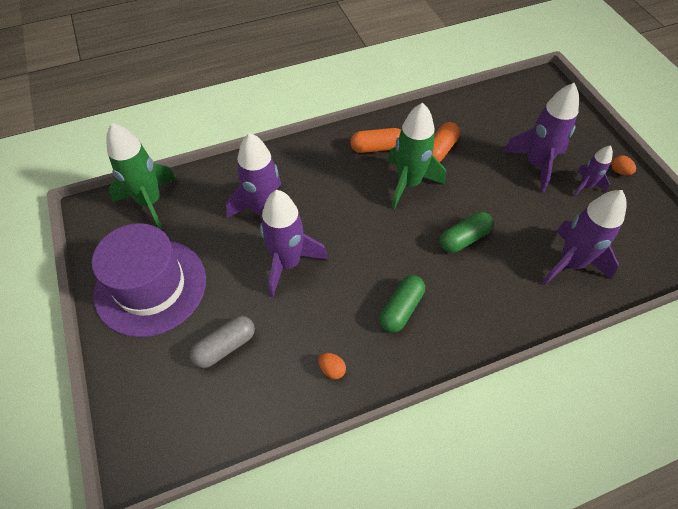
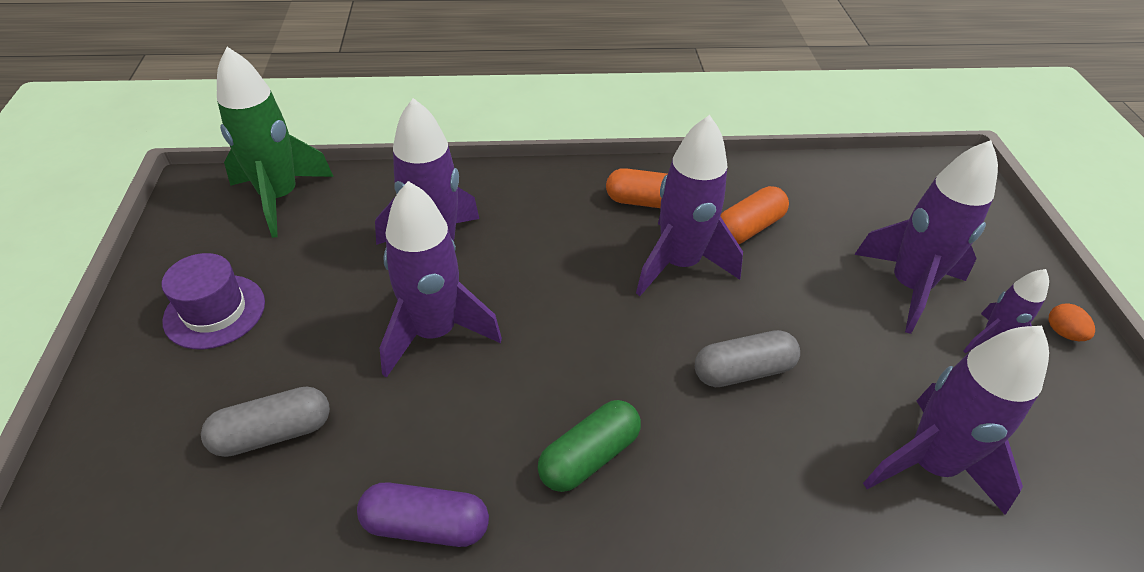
camera: 15 degrees right, 10 degrees down
purple hat [92,223,206,337] -> purple hat [162,253,265,349], size x0.54
orange egg [319,353,346,379] -> purple capsule [357,483,489,547]
green rocket [388,103,446,210] -> purple rocket [636,115,743,296]
green capsule [440,212,494,253] -> grey capsule [695,330,800,387]

